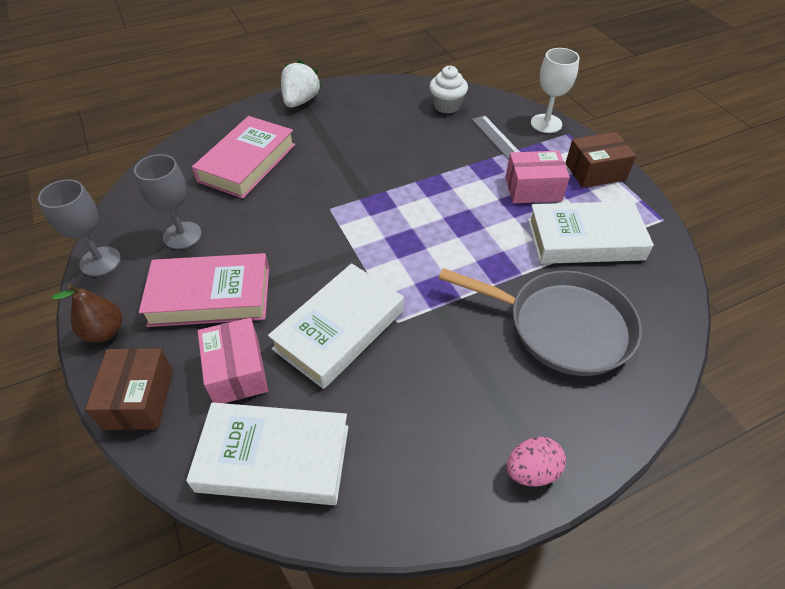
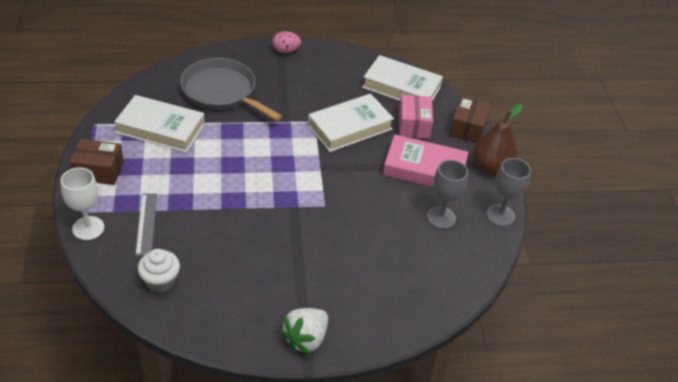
camera: 165 degrees left, 5 degrees down
brown pear [52,284,122,343] -> brown pear [473,104,523,175], size x1.50
pink book [192,116,295,199] -> none
pink box [505,151,570,203] -> none

